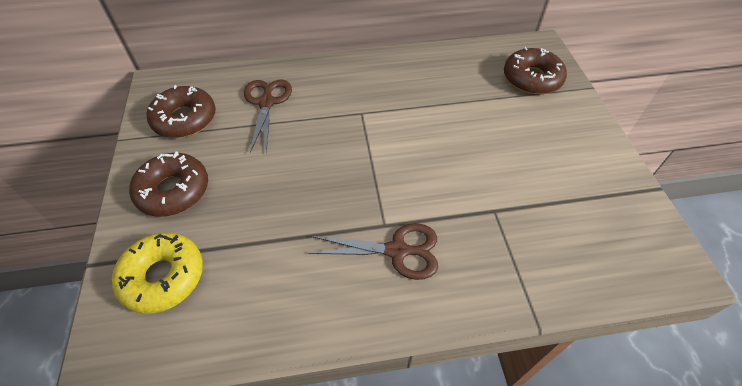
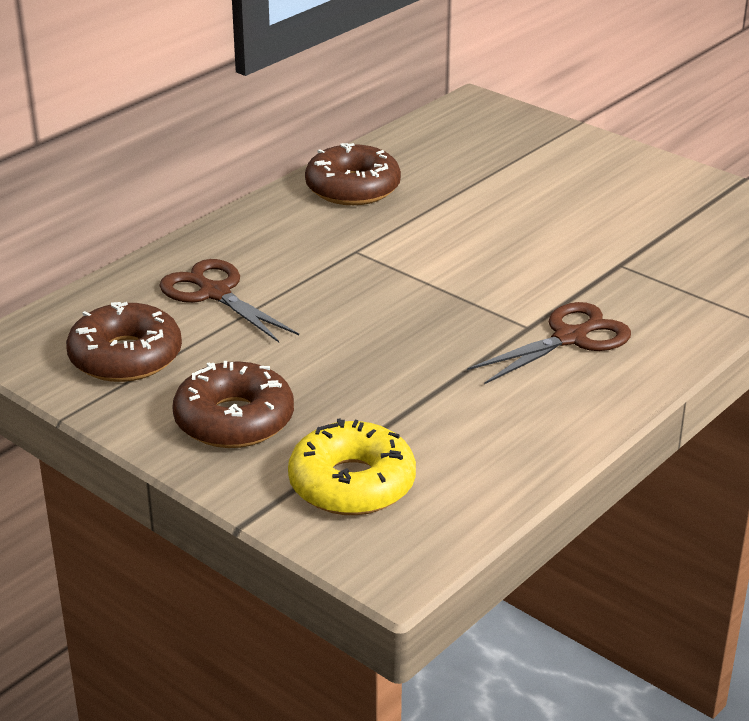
camera: 40 degrees left, 20 degrees down
brown donut [504,47,567,95] -> brown donut moved to [305,143,401,205]

